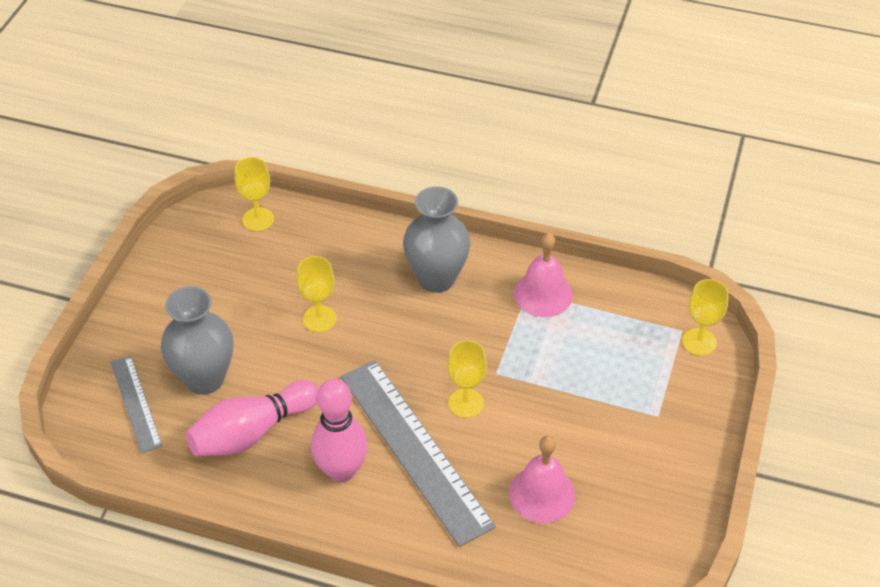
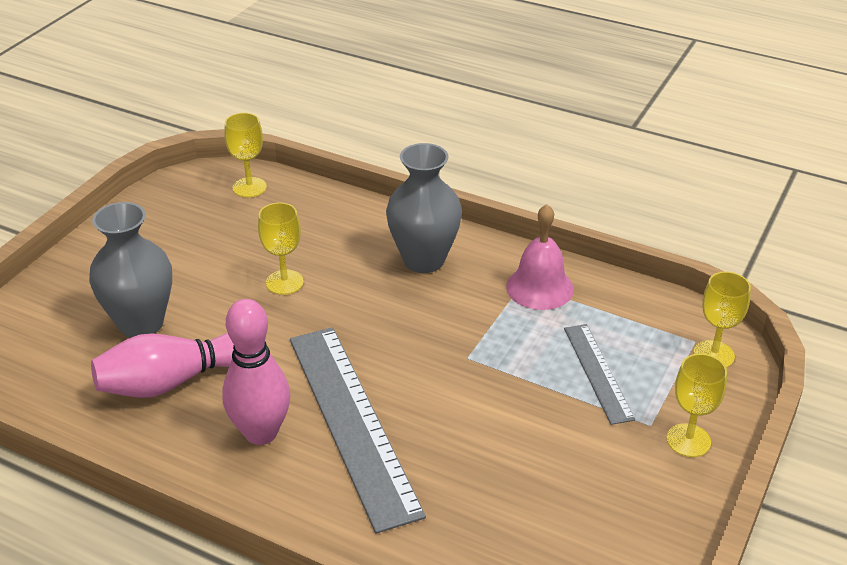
camera: 10 degrees right, 10 degrees down
grey ruler [111,356,162,453] -> grey ruler moved to [564,324,635,425]
yellow goblet [447,340,487,418] -> yellow goblet moved to [667,353,727,457]
pink bell [509,436,576,523] -> none

